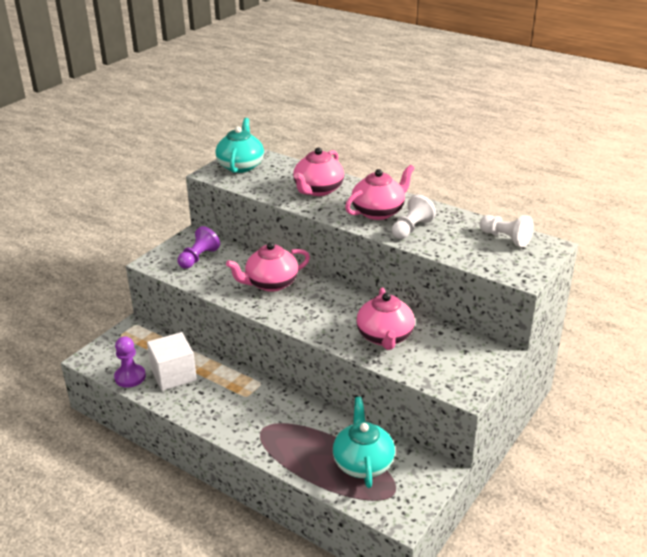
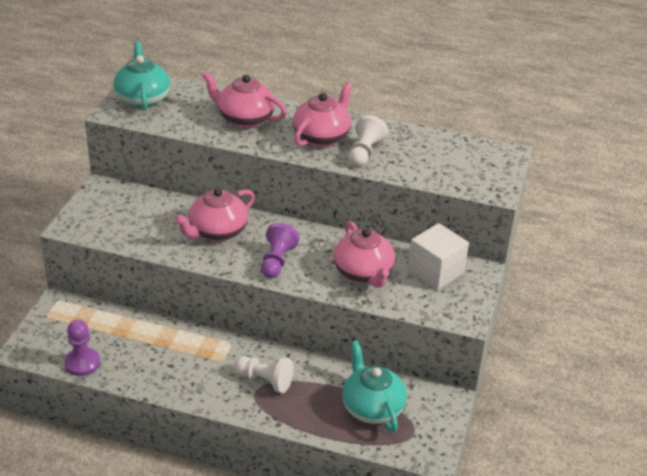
camera: 20 degrees left, 5 degrees up
white cube [147,332,197,391] -> white cube moved to [408,223,469,290]
purple pawn [178,226,220,269] -> purple pawn moved to [261,223,300,278]
pink teapot [293,147,344,196] -> pink teapot turned 105 degrees clockwise [202,71,287,128]
white pawn [480,215,534,247] -> white pawn moved to [234,356,294,393]

